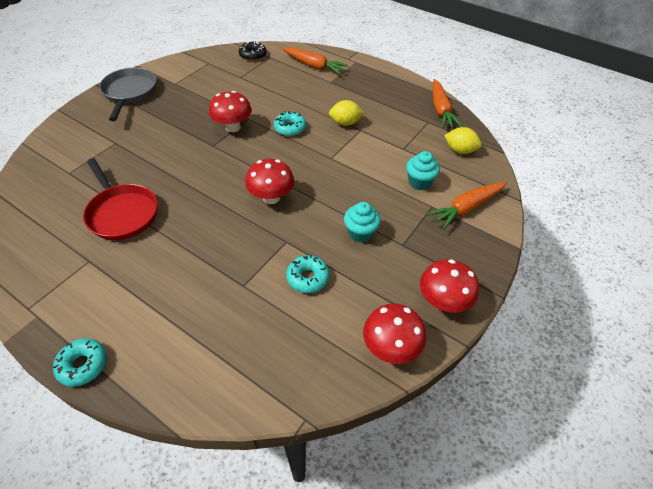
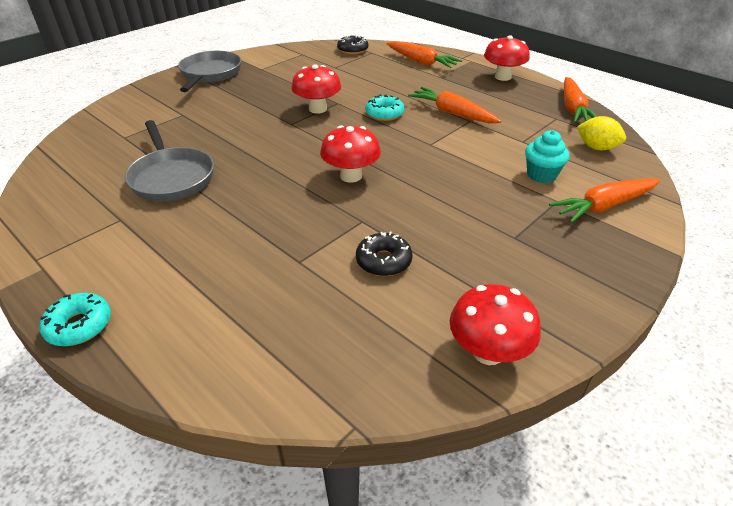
camera: 10 degrees right, 10 degrees down
red pan [83,158,158,240] -> grey pan [125,120,214,201]
turquoise donut [286,255,329,293] -> black donut [356,232,413,276]
yellow lemon [329,100,364,126] -> orange carrot [408,87,501,123]
turquoise cupcake [344,202,381,243] -> none
red mushroom [420,259,479,313] -> red mushroom moved to [484,35,530,81]

